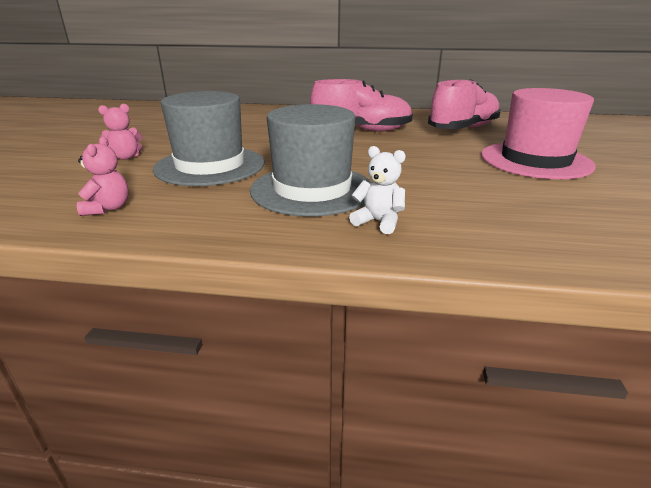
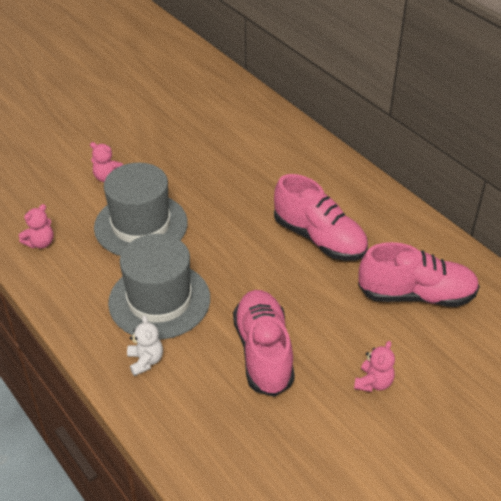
camera: 45 degrees right, 15 degrees up
pink hat [481,88,596,179] -> pink teddy bear [354,341,395,392]
none -> pink shoe [233,290,295,397]

